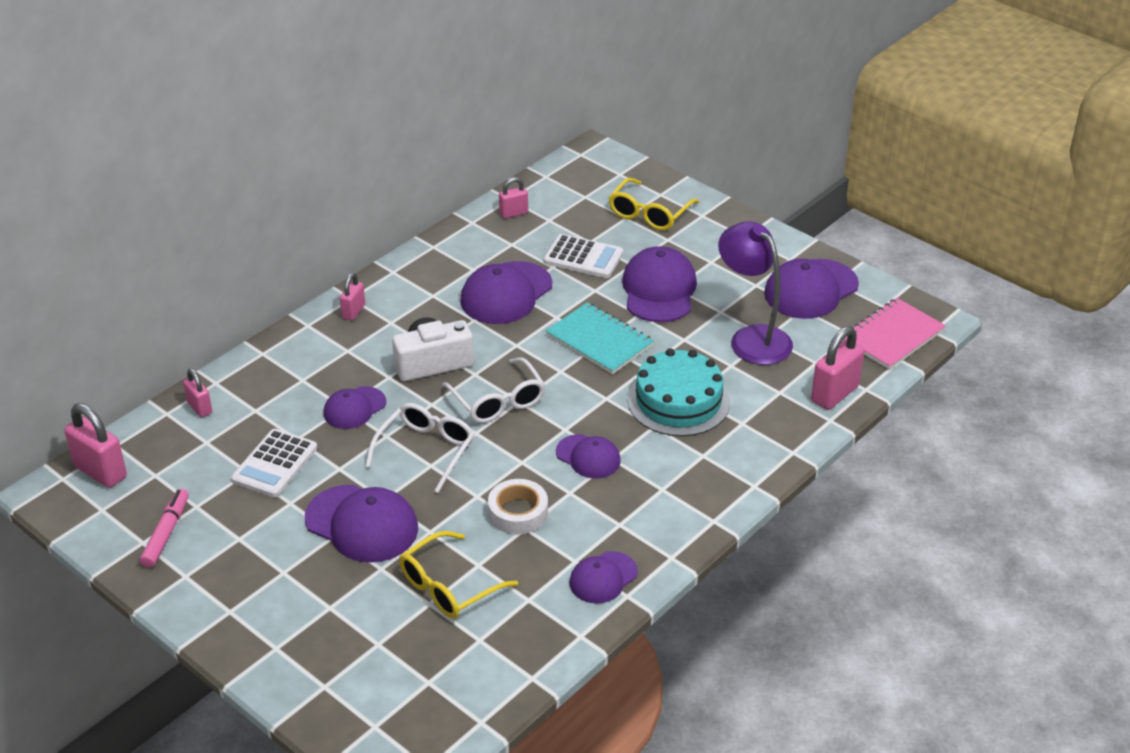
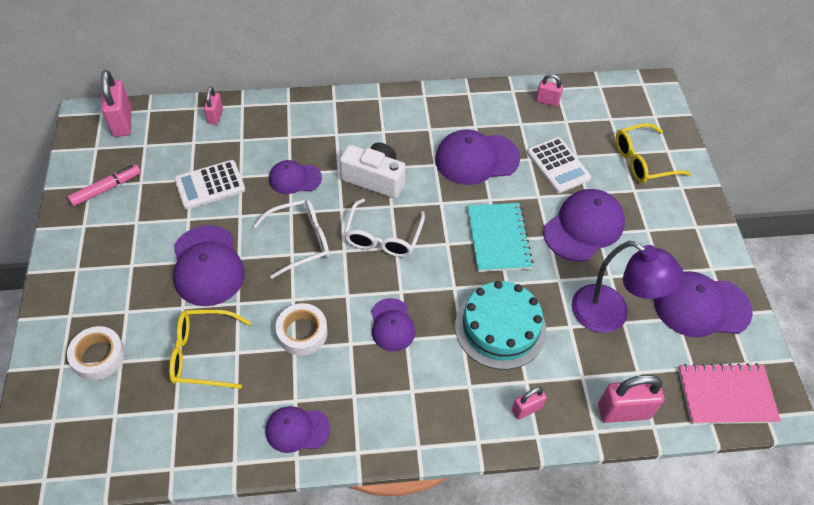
camera: 40 degrees right, 15 degrees up
pink padlock [340,273,365,320] -> pink padlock moved to [512,387,547,420]
purple lamp [718,221,793,365] -> purple lamp turned 120 degrees clockwise [572,241,684,333]
none -> white tape [67,326,125,380]

